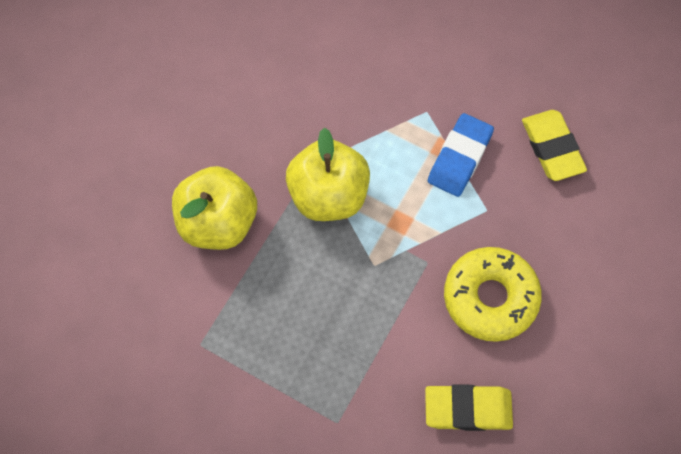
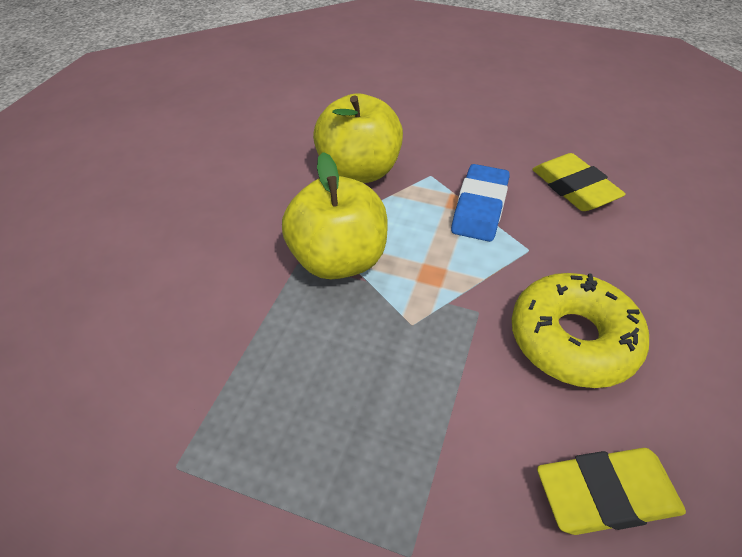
camera: 10 degrees left, 20 degrees down
yellow apple [172,166,257,250] -> yellow apple moved to [313,93,403,183]

